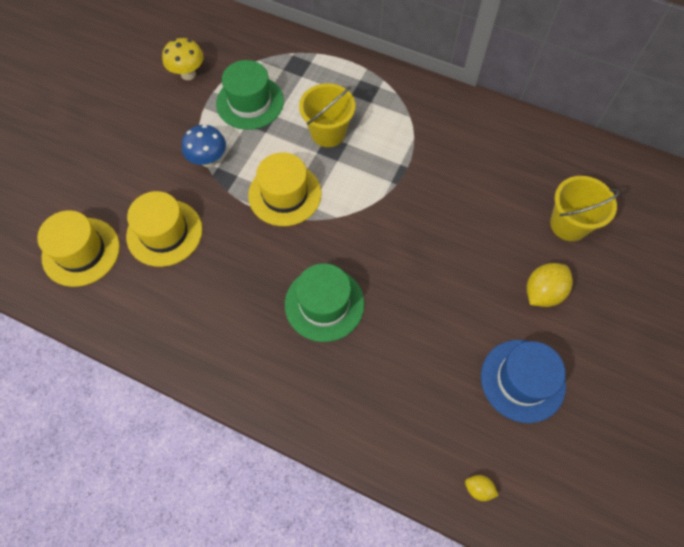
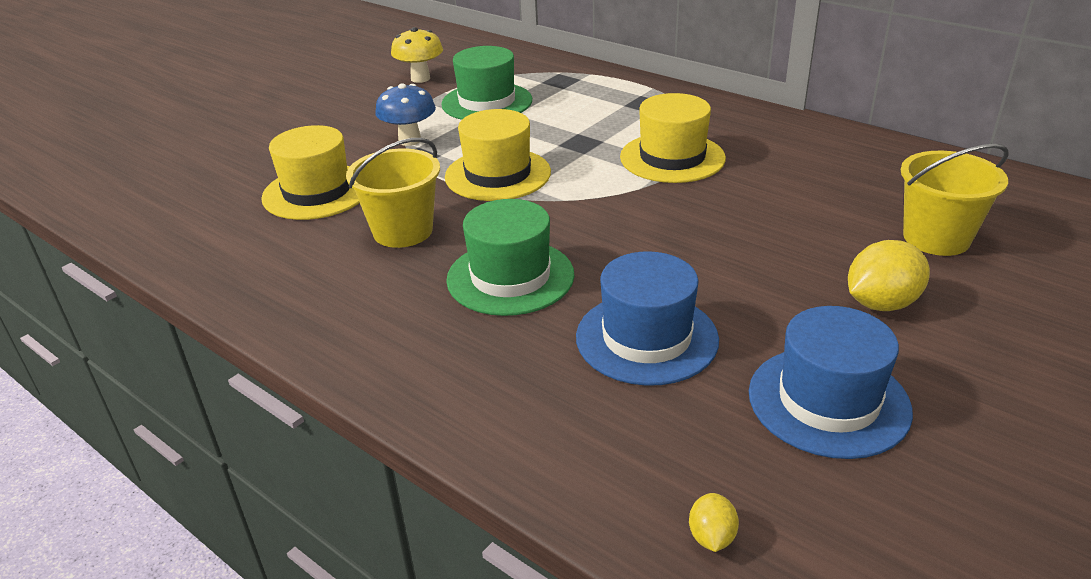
camera: 15 degrees right, 30 degrees down
yellow hat [37,210,120,287] -> yellow hat moved to [620,93,726,183]
yellow bucket [299,83,356,147] -> yellow bucket moved to [346,138,440,248]
yellow lemon [465,475,499,501] -> yellow lemon turned 60 degrees clockwise [689,493,739,552]
none -> blue hat [576,251,719,386]

